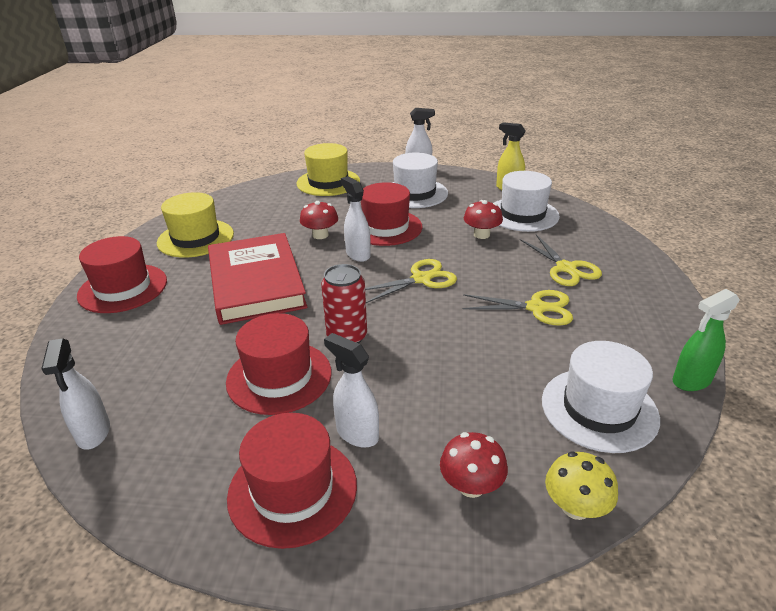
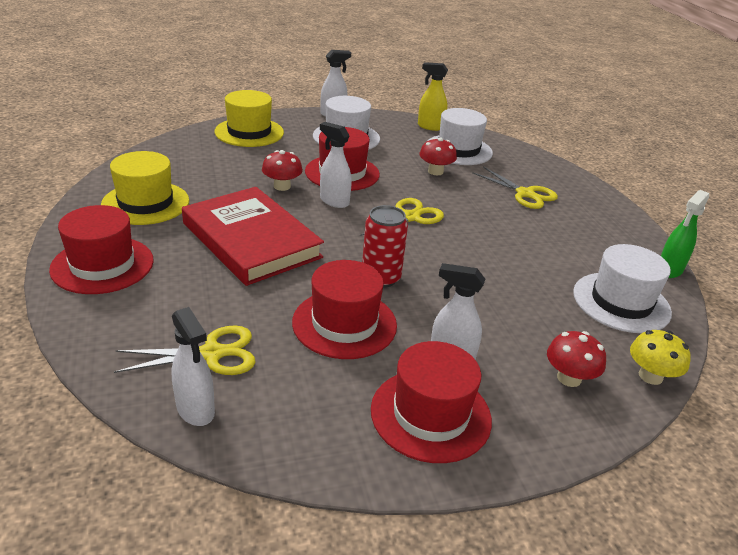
camera: 25 degrees left, 0 degrees up
yellow scissors [462,290,573,326] -> yellow scissors moved to [114,326,255,375]

